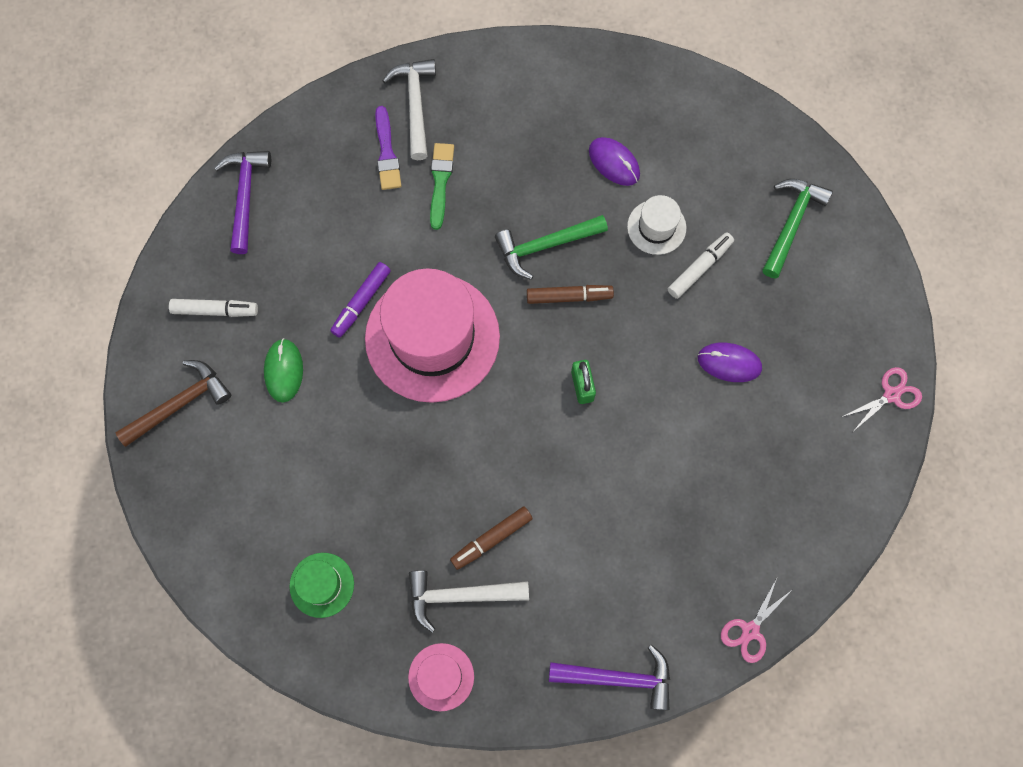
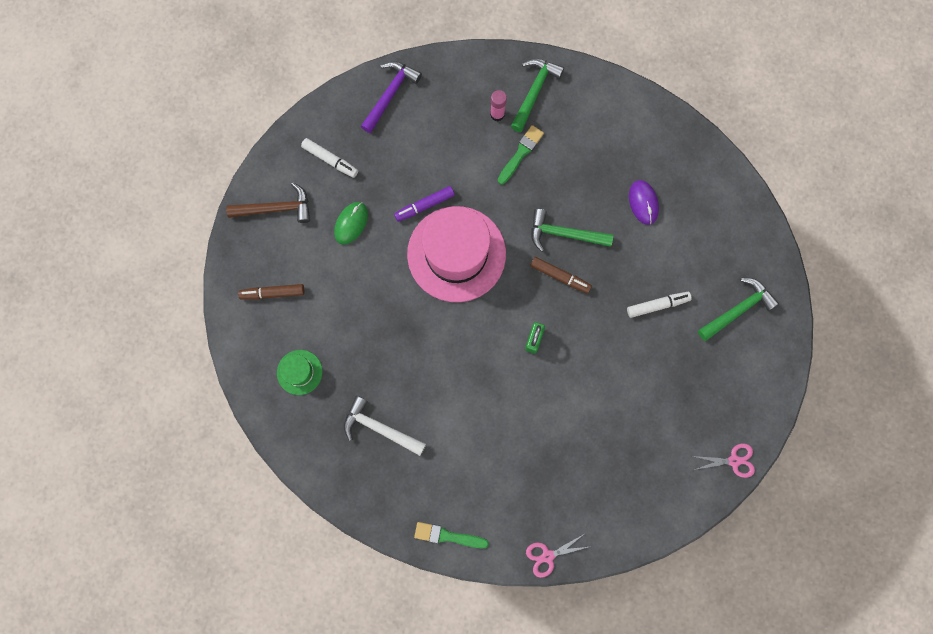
camera: 30 degrees right, 5 degrees up
purple brush [375,106,401,190] -> pink glue stick [490,90,507,121]
white hammer [382,59,436,160] -> green hammer [511,58,564,132]
pink hat [408,643,474,711] -> none
brown marker [450,507,533,570] -> brown marker moved to [238,284,305,300]
purple hammer [549,644,670,711] -> green brush [414,522,489,548]
white hat [627,195,686,255] -> none
purple mouse [698,343,762,382] -> none

